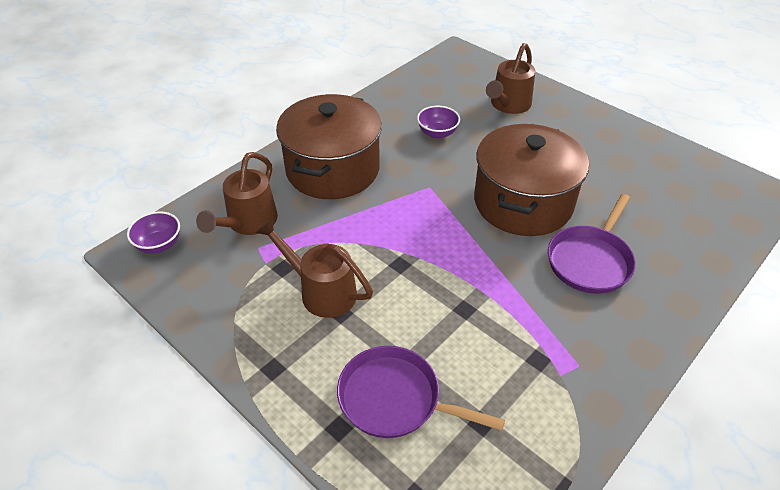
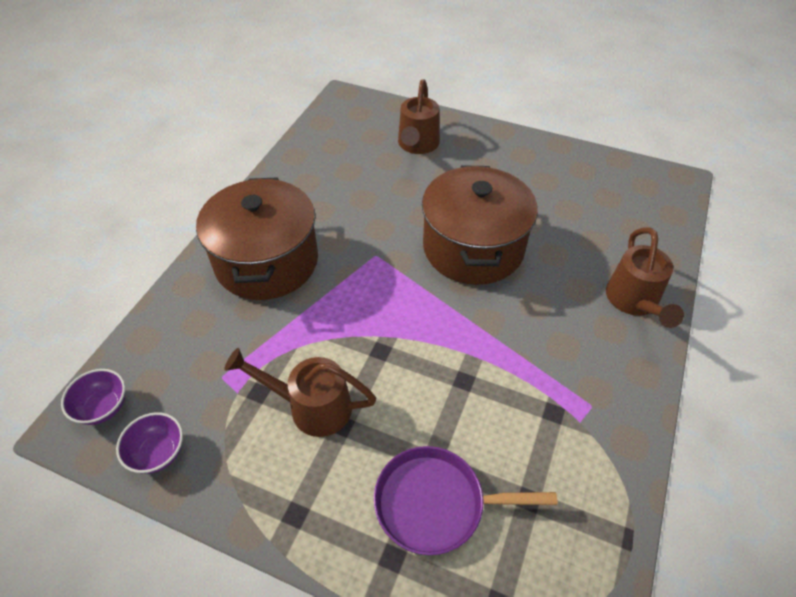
camera: 20 degrees left, 5 degrees up
brown watering can [196,152,278,235] -> brown watering can moved to [606,228,684,328]
purple bowl [417,106,460,139] -> purple bowl moved to [116,412,183,474]
purple pan [548,194,636,294] -> none

